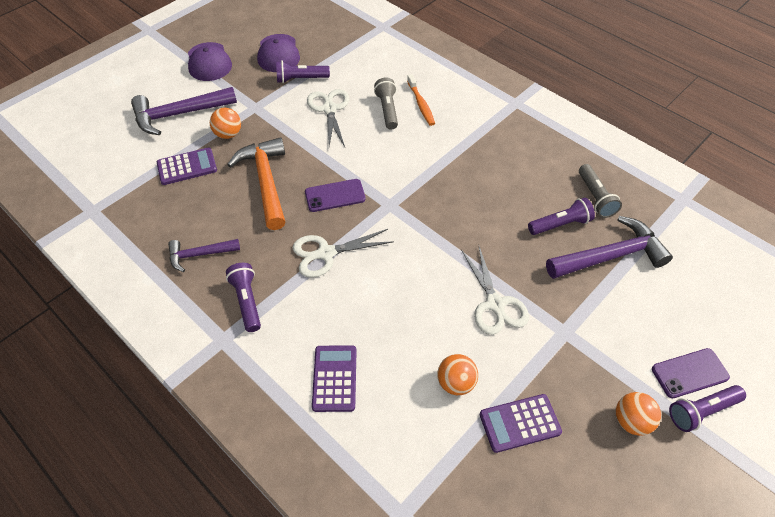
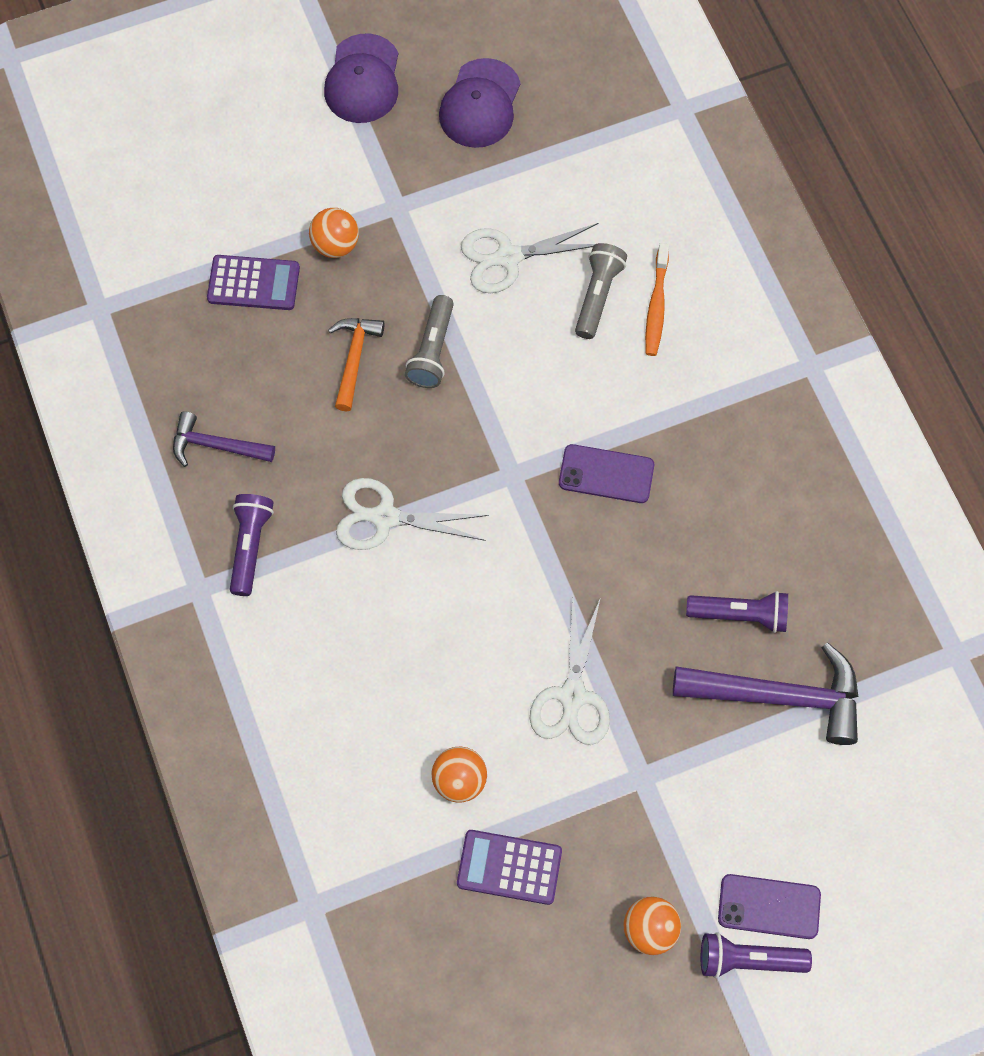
camera: 25 degrees right, 15 degrees up
purple hammer [131,87,237,135] -> none
orange hammer [227,137,285,230] -> orange hammer [328,318,385,411], size x0.58
purple flashlight [276,60,330,83] -> none
purple phone [305,179,366,212] -> purple phone moved to [559,444,654,503]
white scissors [307,89,349,147] -> white scissors turned 120 degrees counterclockwise [461,223,598,293]
purple calculator [312,345,357,412] -> none
grey flashlight [579,164,622,218] -> grey flashlight moved to [405,295,454,388]

